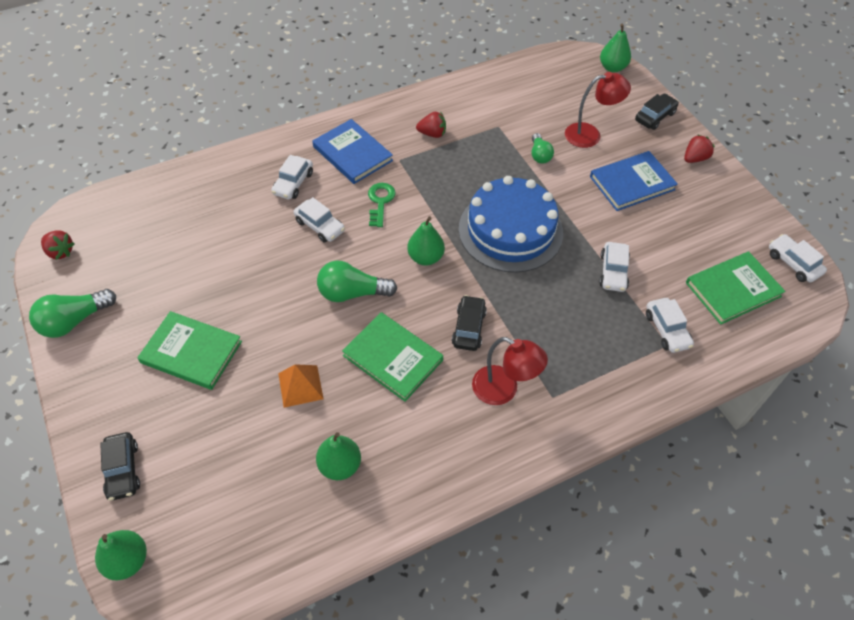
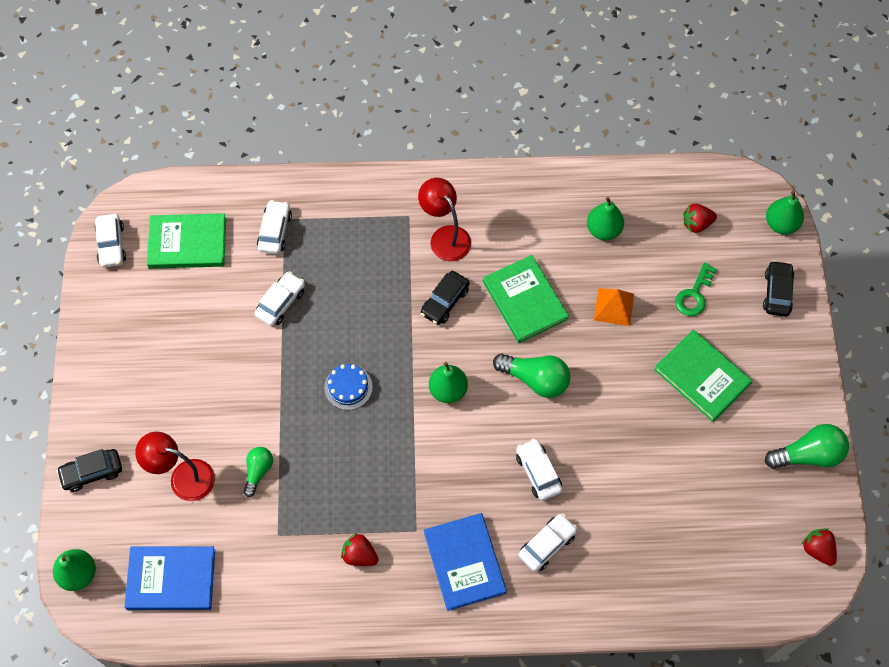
camera: 155 degrees left, 10 degrees up
green key [368,183,395,227] -> green key moved to [675,263,717,316]
blue cake [459,176,563,273] -> blue cake [324,364,373,410], size x0.42
blue book [590,151,678,211] -> blue book moved to [125,546,215,610]
red strawberry [684,134,715,163] -> red strawberry moved to [683,204,717,233]

